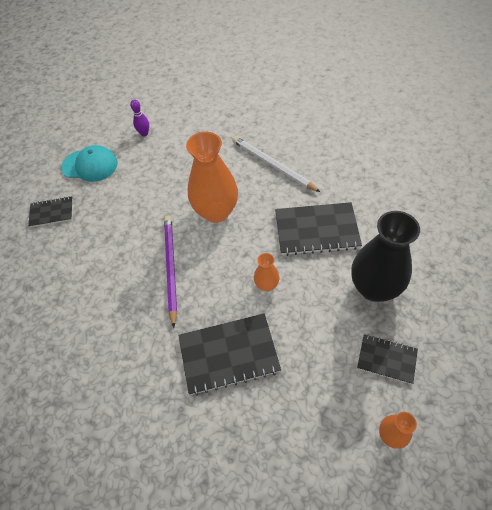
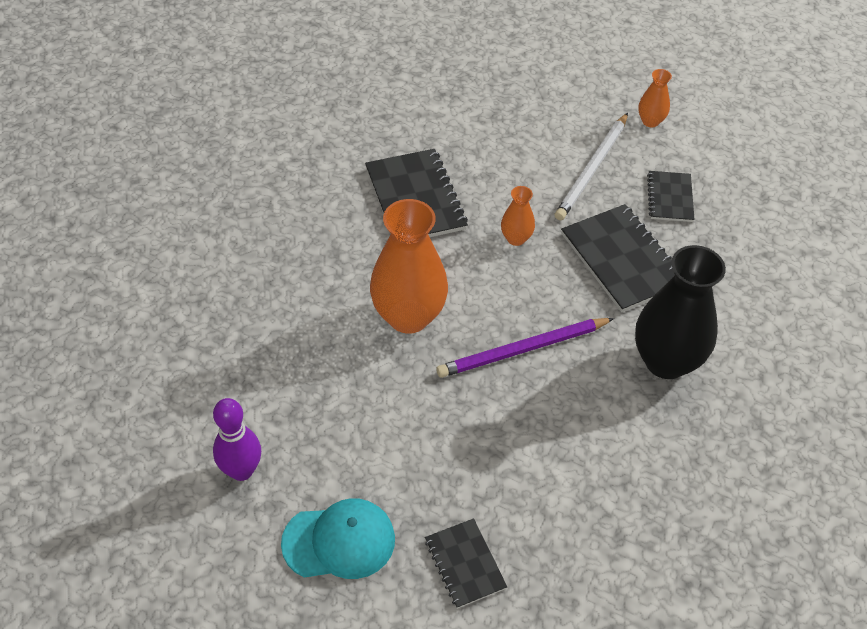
camera: 110 degrees left, 5 degrees down
turquoise cap [61,145,118,182] -> turquoise cap turned 90 degrees clockwise [281,498,395,579]
purple bowling pin [130,99,149,136] -> purple bowling pin [213,398,261,481], size x1.52
white pencil [233,136,320,192] -> white pencil moved to [555,113,628,221]
black vase [351,211,420,302] -> black vase moved to [635,245,726,379]
black notebook [357,334,418,384] -> black notebook moved to [647,171,695,222]

